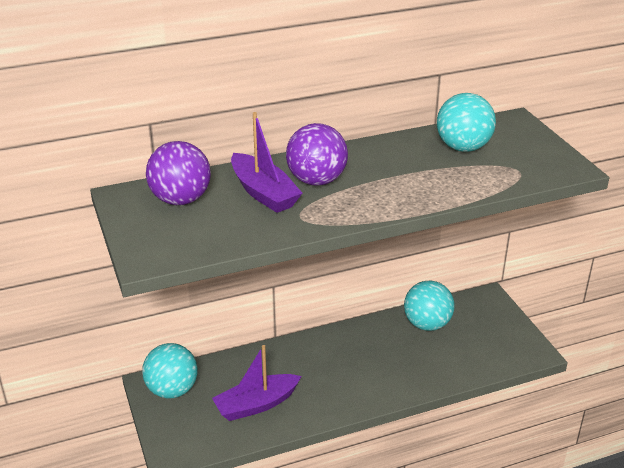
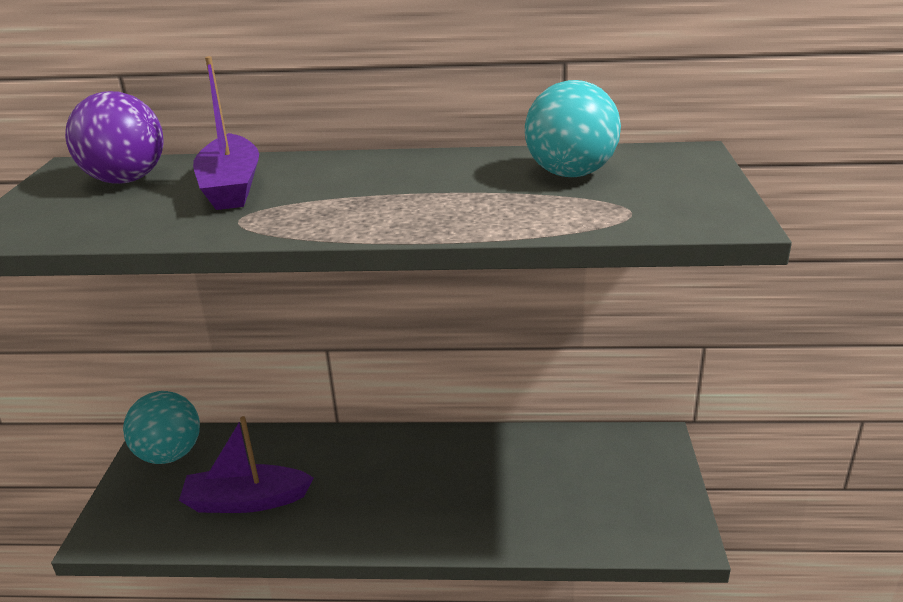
camera: 25 degrees right, 5 degrees down
purple ball [286,123,348,186] -> none
turquoise ball [404,281,455,331] -> none

